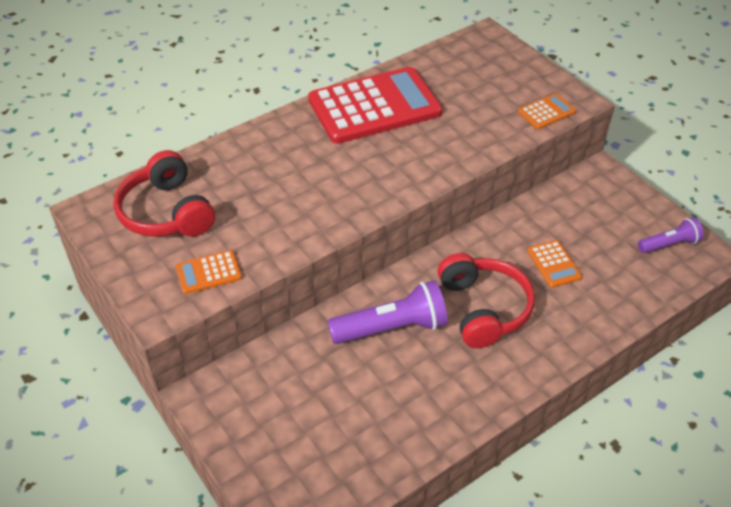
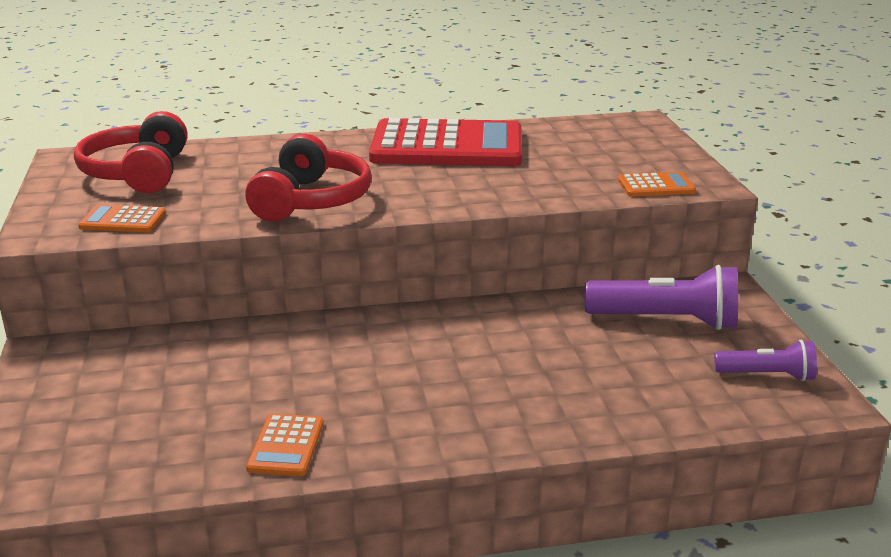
camera: 25 degrees right, 20 degrees down
purple flashlight [328,280,448,344] -> purple flashlight moved to [584,265,738,330]
red headphones [438,253,535,348] -> red headphones moved to [245,134,372,221]
orange calculator [528,240,582,288] -> orange calculator moved to [246,414,323,476]

